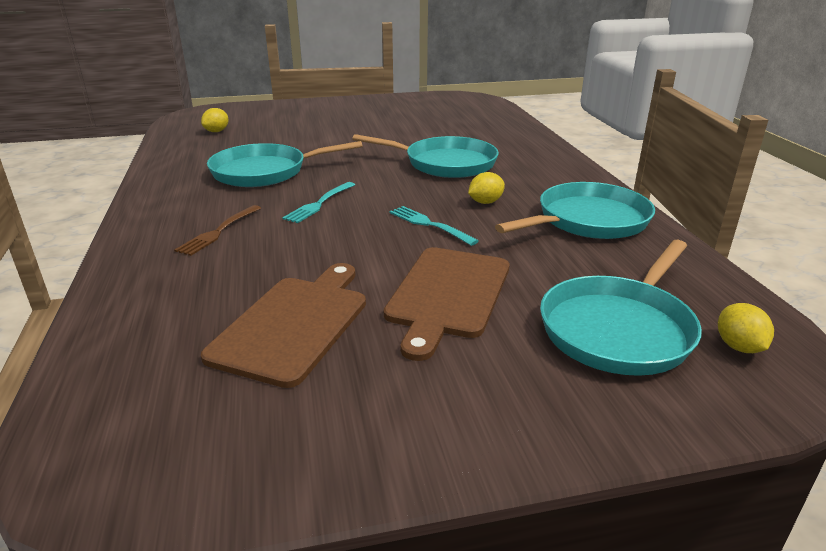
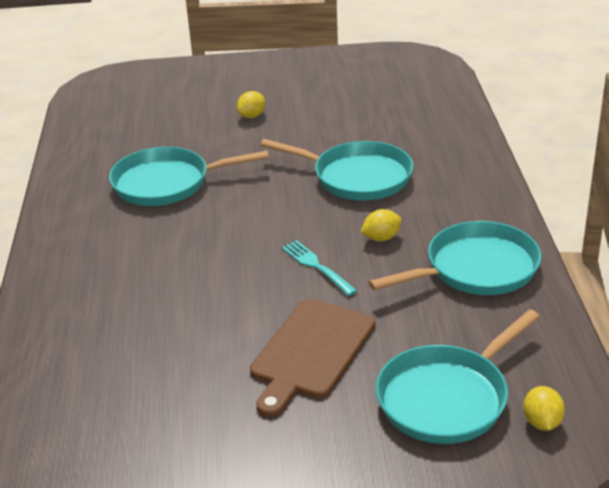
camera: 10 degrees right, 5 degrees up
brown fork [174,205,261,256] -> none
yellow lemon [201,108,228,132] -> yellow lemon moved to [237,91,265,118]
brown cutting board [201,263,366,388] -> none
turquoise fork [282,182,355,223] -> none

